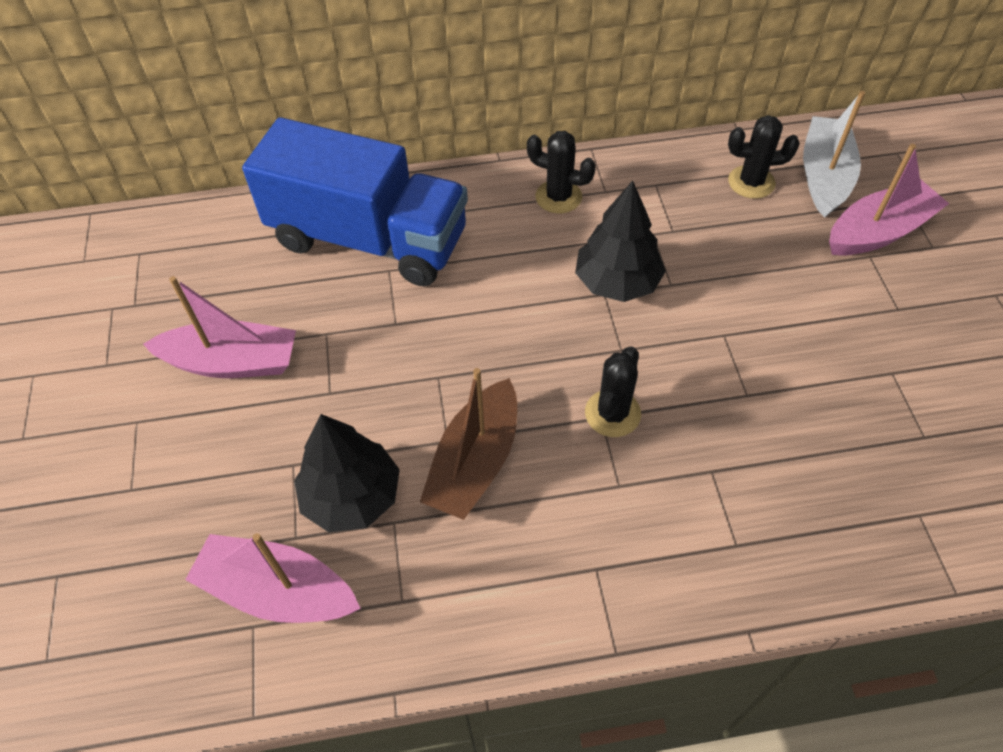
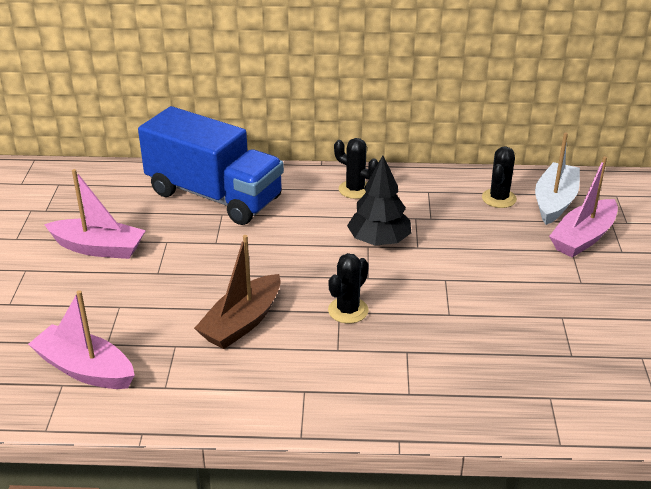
camera: 10 degrees right, 20 degrees down
black tree [294,414,400,532] -> none
black cactus [728,115,800,199] -> black cactus turned 75 degrees counterclockwise [482,147,517,208]
pink boat [829,144,949,256] -> pink boat turned 150 degrees clockwise [549,156,618,258]

